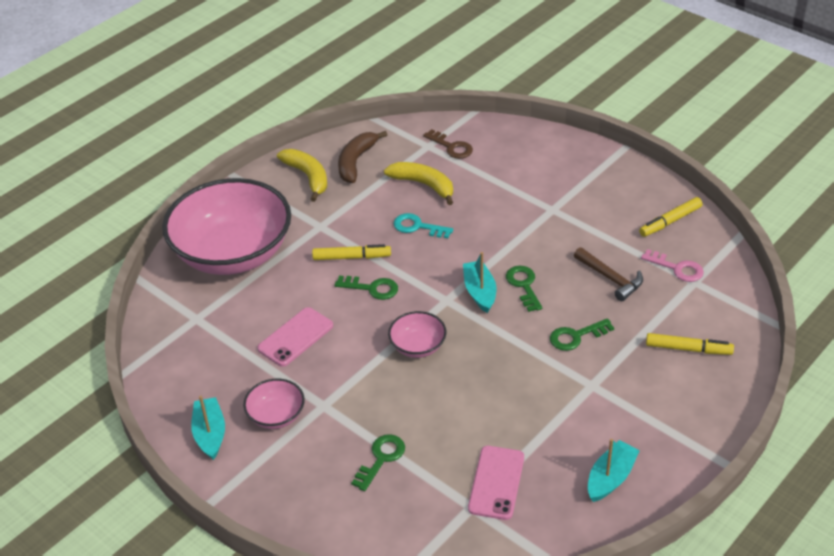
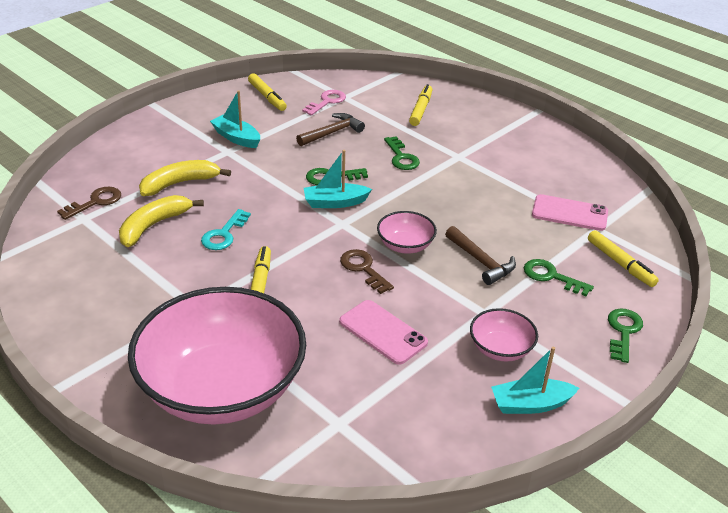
camera: 90 degrees left, 5 degrees down
yellow banana [277,149,327,202] -> yellow banana moved to [139,160,231,196]
green key [335,276,398,300] -> green key moved to [608,309,643,363]
brown banana [338,131,387,183] -> none
turquoise boat [588,439,640,502] -> turquoise boat moved to [210,90,260,148]
none -> brown key [340,249,394,294]
none -> brown hammer [445,226,516,285]
none -> yellow marker [588,230,659,287]

